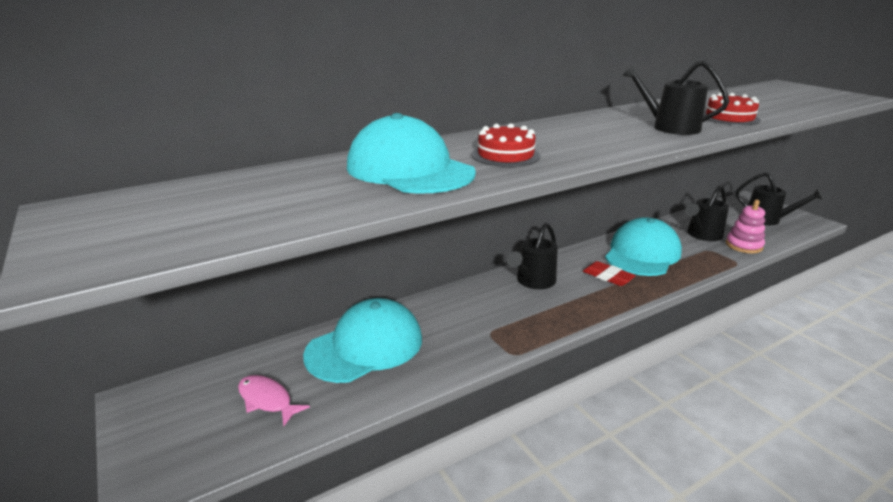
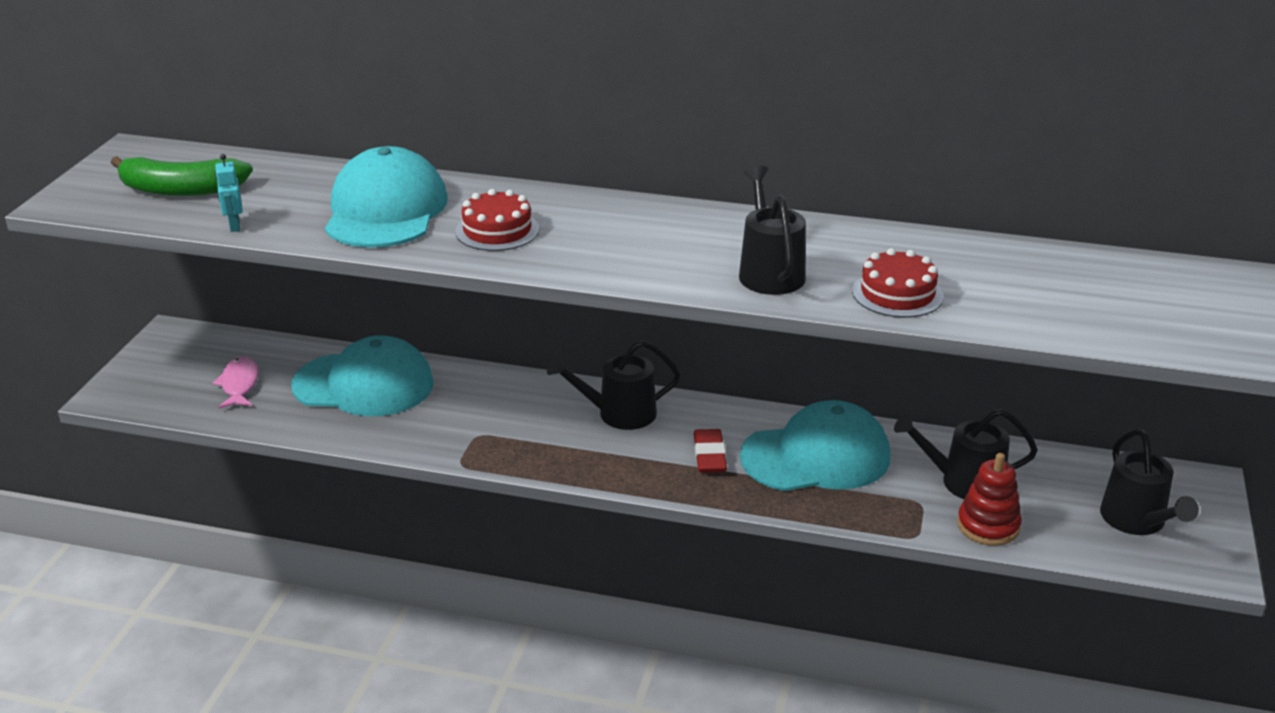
camera: 45 degrees right, 5 degrees up
pink stacking toy [726,200,765,253] -> red stacking toy [957,453,1022,546]
none -> green banana [111,156,253,196]
none -> turquoise robot [215,154,243,232]

